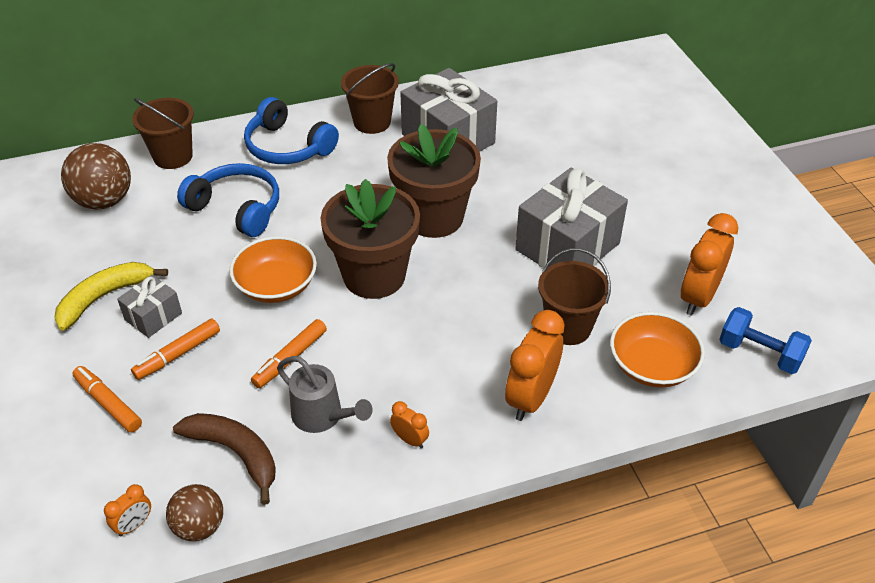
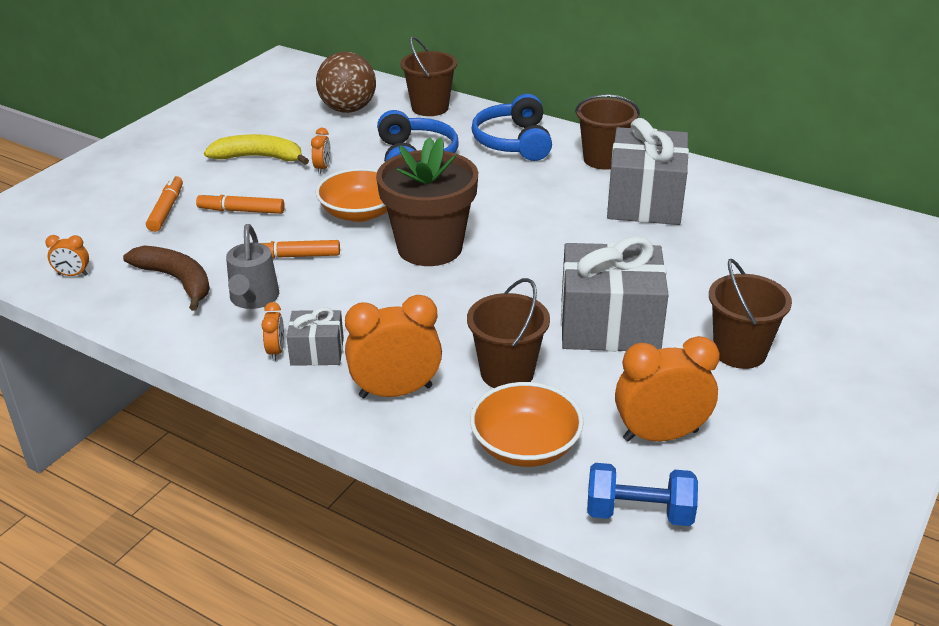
camera: 50 degrees right, 10 degrees down
grey gift [117,275,182,338] -> grey gift moved to [286,307,344,366]
brown ball [166,484,223,541] -> none
brown banana [173,413,276,505] -> brown banana turned 45 degrees counterclockwise [123,246,210,311]
brown flower pot [387,124,481,238] -> none
blue dumbbell [719,307,812,374] -> blue dumbbell turned 75 degrees counterclockwise [587,463,698,526]
none -> orange clock [311,128,331,174]
none -> brown bucket [709,259,792,369]

